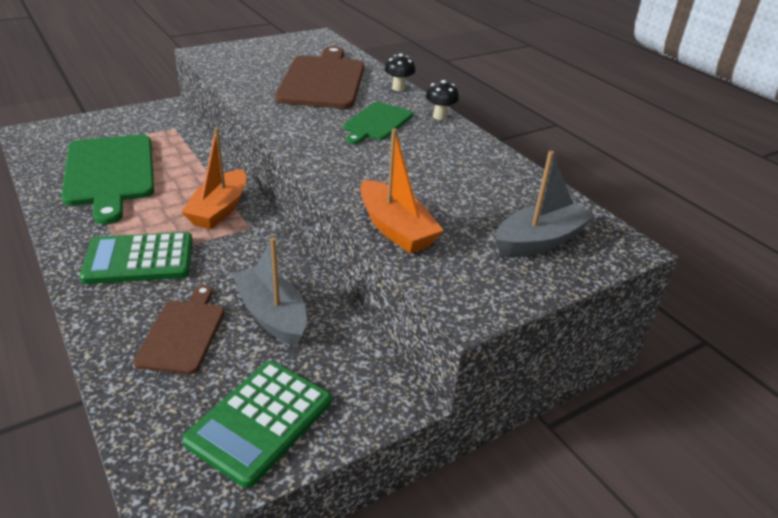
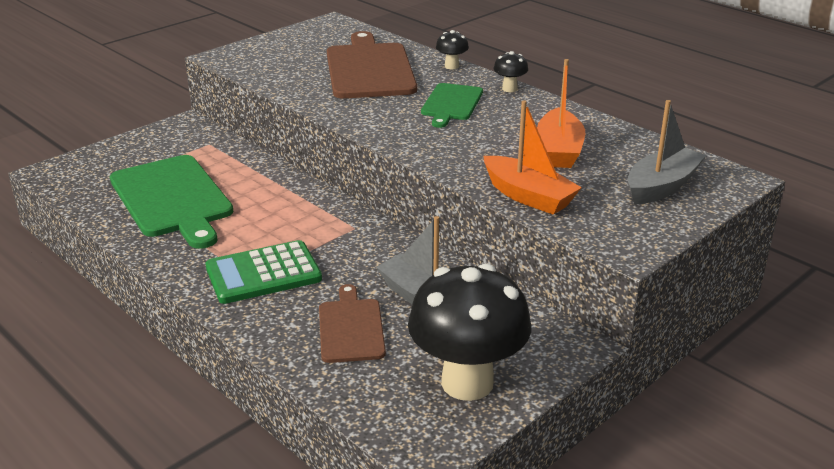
camera: 10 degrees left, 5 degrees down
orange boat [181,128,246,229] -> orange boat moved to [537,59,585,168]
green calculator [182,361,331,488] -> black mushroom [408,263,531,401]

